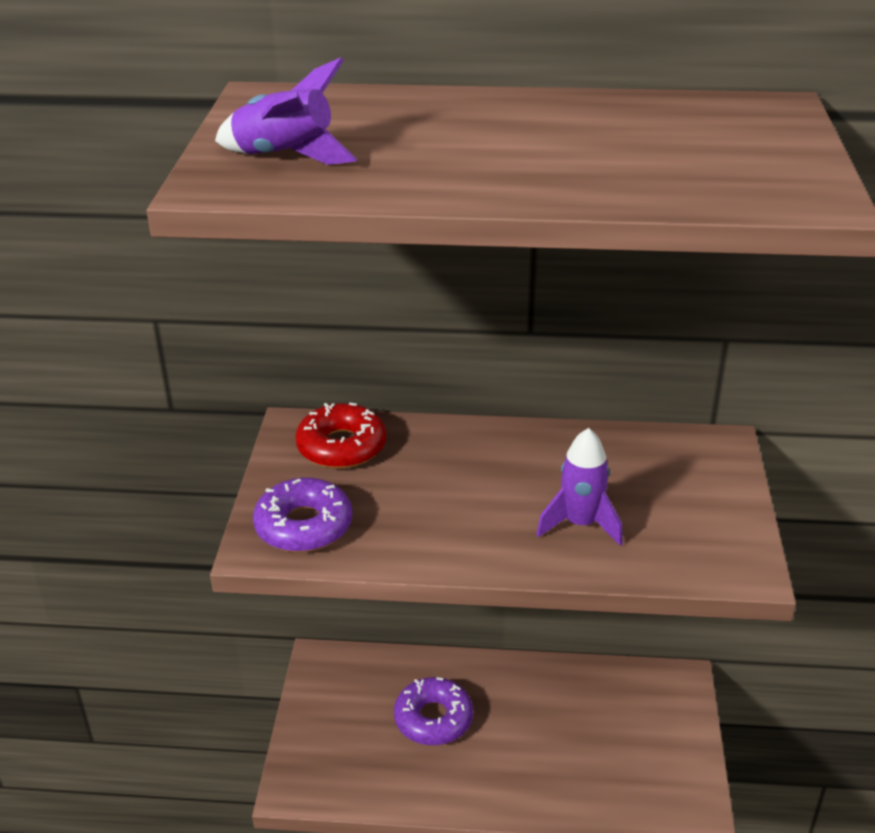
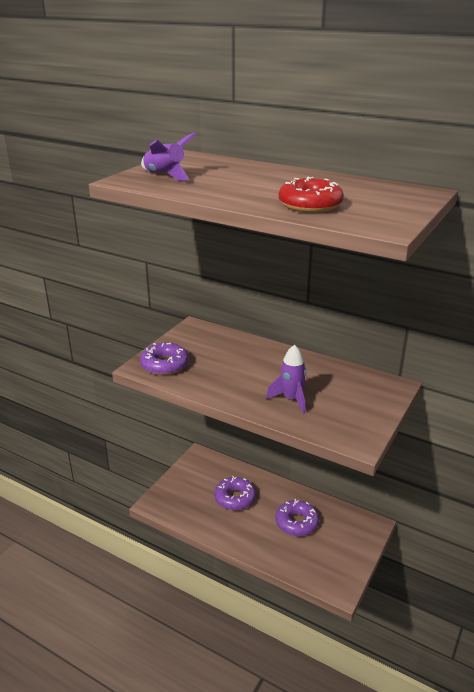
camera: 25 degrees right, 5 degrees down
red donut [295,403,386,469] -> red donut moved to [279,177,344,213]
none -> purple donut [276,499,319,536]

